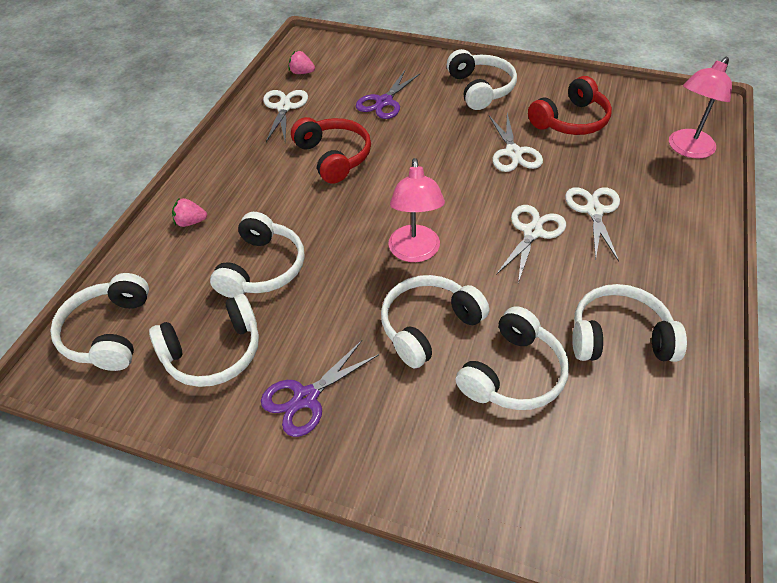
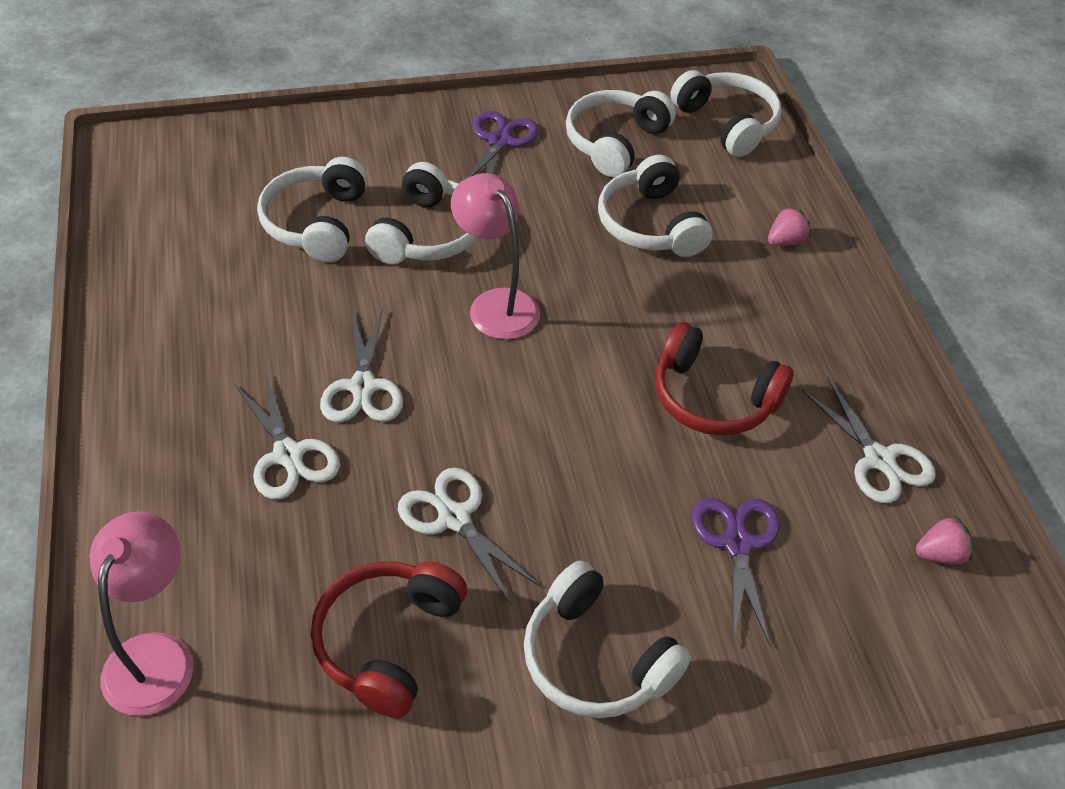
camera: 145 degrees right, 0 degrees up
white headphones [572,284,687,362] -> none

